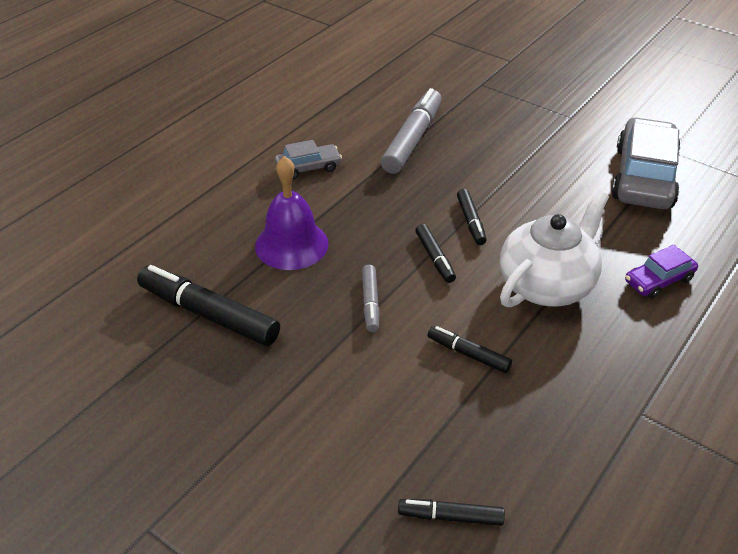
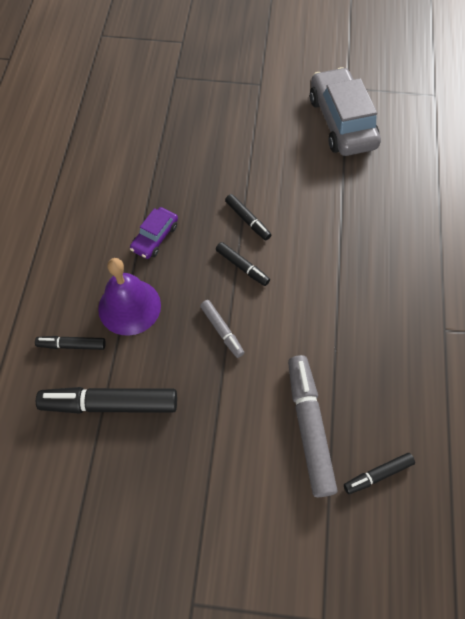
camera: 30 degrees left, 20 degrees up
grey car [275,140,342,180] -> none
grey marker [381,88,442,174] -> grey marker moved to [288,355,338,497]
black marker [428,326,512,373] -> black marker moved to [35,336,106,350]
white teapot [500,191,609,307] -> none
purple car [625,245,698,299] -> purple car moved to [130,207,178,259]

